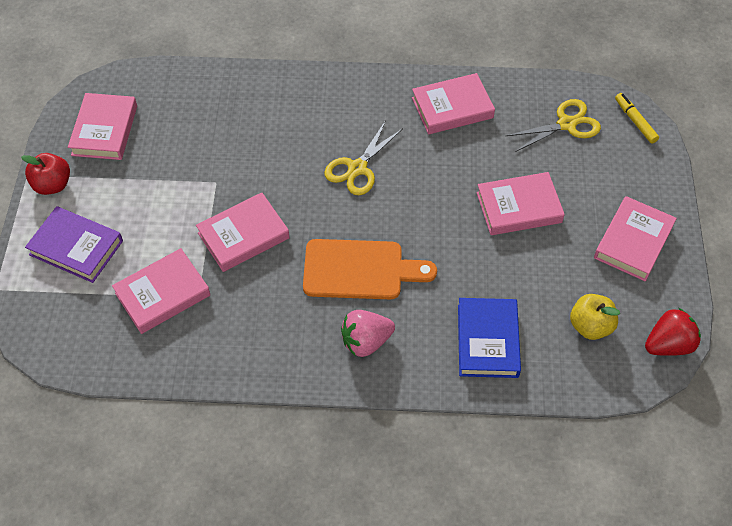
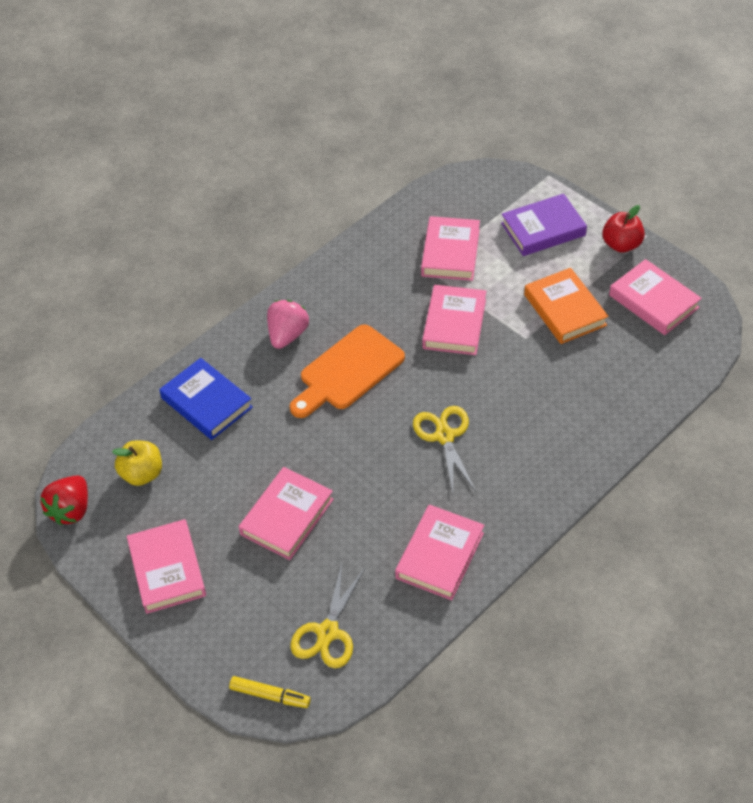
camera: 135 degrees right, 5 degrees down
none -> orange book [524,268,609,344]

